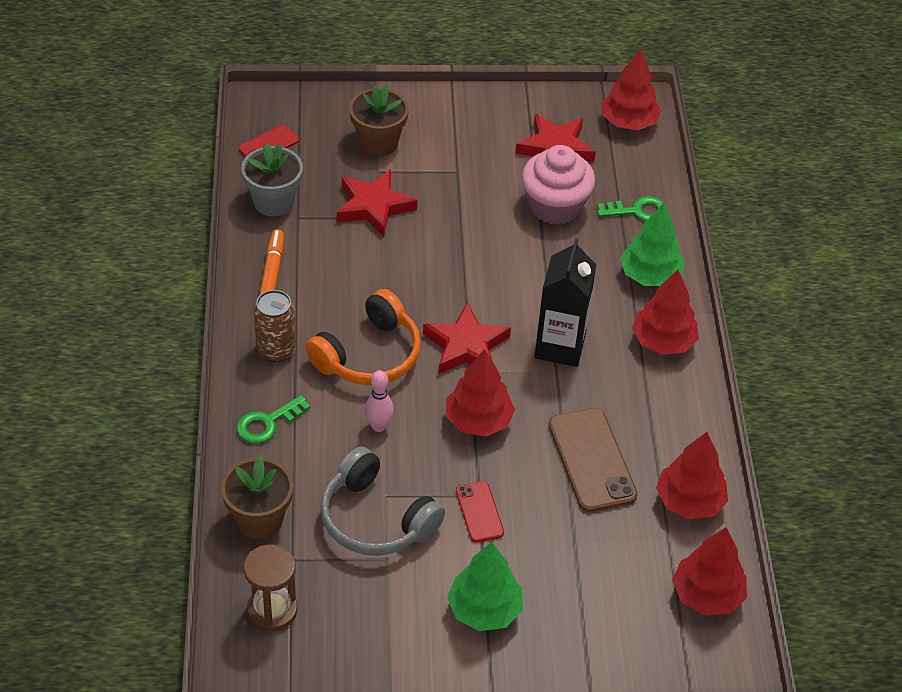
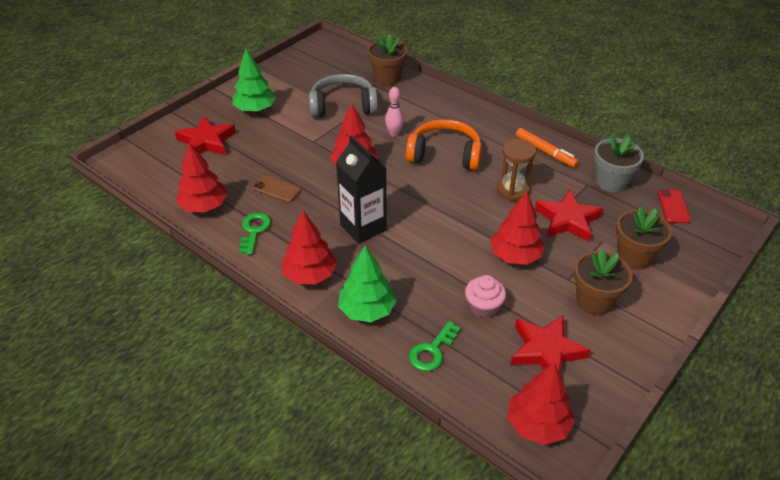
camera: 135 degrees right, 5 degrees down
green key [236,395,310,443] -> green key moved to [239,213,271,255]
brown hourglass [244,544,298,632] -> brown hourglass moved to [497,139,536,201]
brown can [254,290,296,362] -> none
orange headphones [305,289,421,385] -> orange headphones turned 105 degrees clockwise [406,119,482,170]
red star [423,302,511,374] -> red star moved to [175,116,236,155]
red phone [456,481,504,542] -> none
pink cupcake [522,145,595,225] -> pink cupcake [465,275,506,318], size x0.60
brown phone [549,408,638,512] -> brown phone [252,176,301,202], size x0.56
red tree [672,527,747,615] -> red tree moved to [490,191,545,265]
none -> brown flower pot [574,248,633,315]

